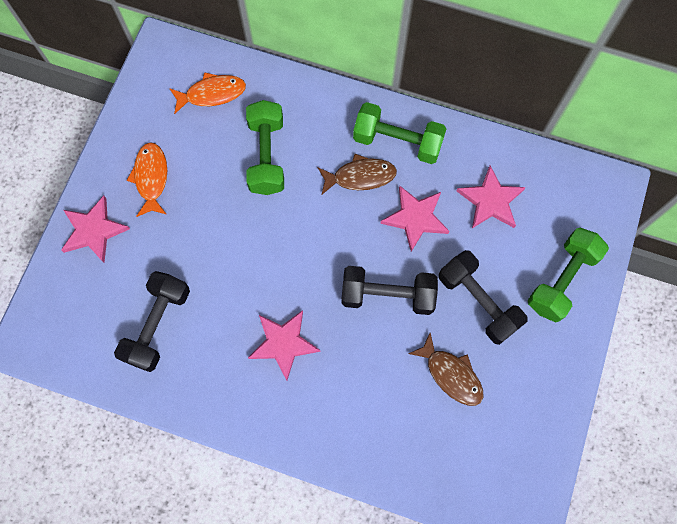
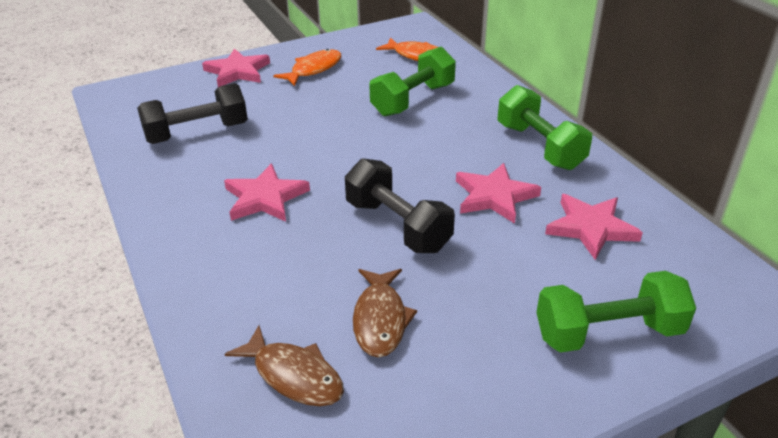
camera: 45 degrees right, 35 degrees down
brown fish [318,154,397,194] -> brown fish moved to [225,325,344,406]
black dumbbell [439,250,528,345] -> none

